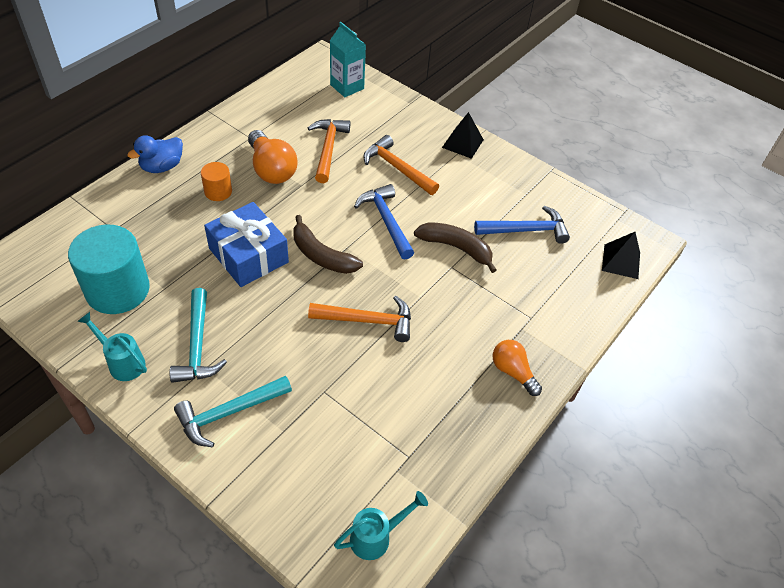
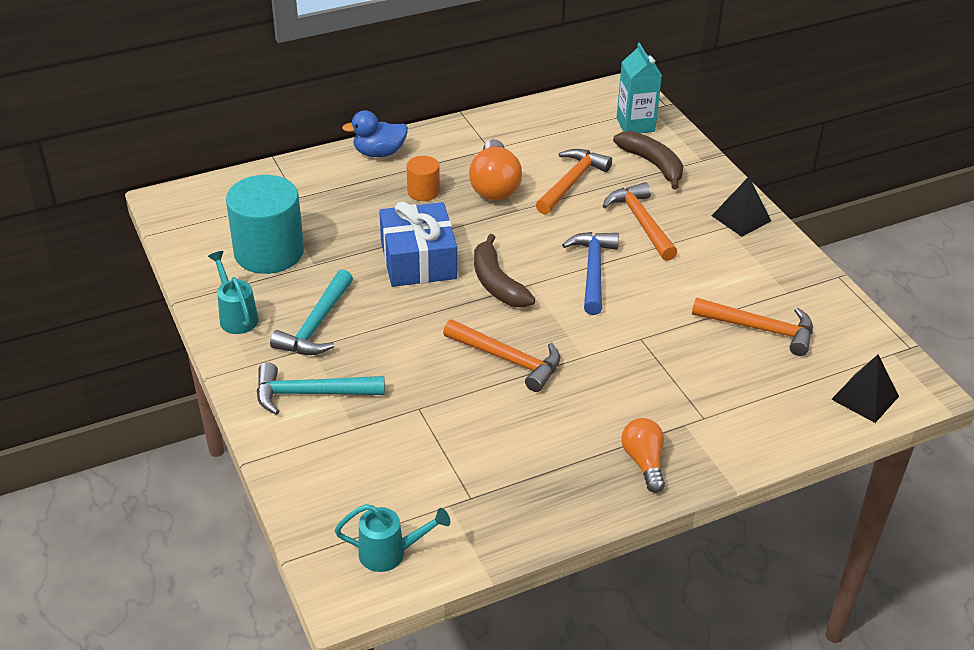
camera: 30 degrees right, 10 degrees down
brown banana [414,222,497,273] -> brown banana moved to [613,131,683,190]
blue hammer [474,206,570,244] -> orange hammer [692,298,813,356]

